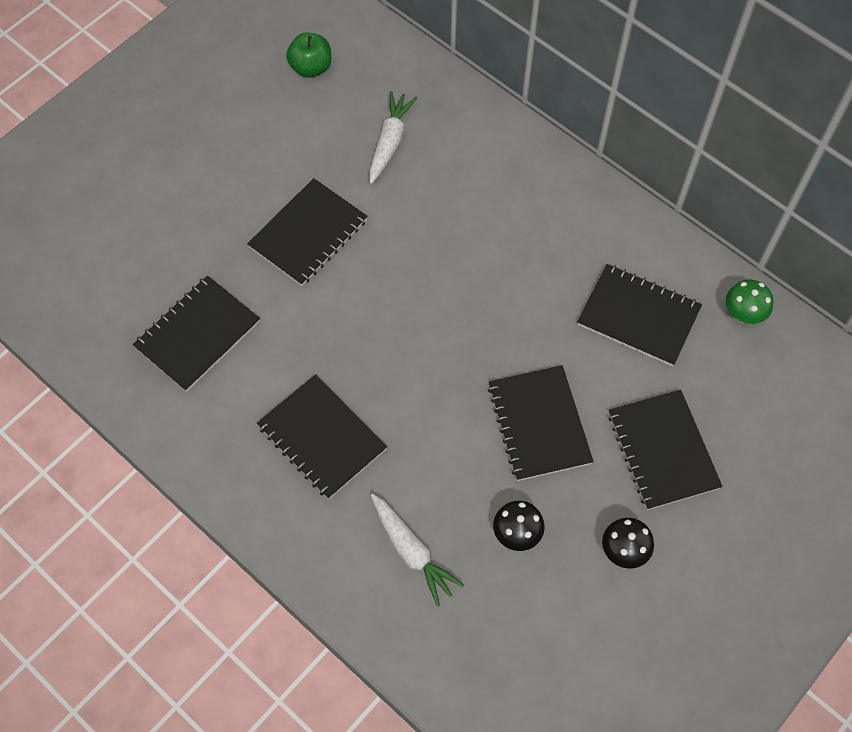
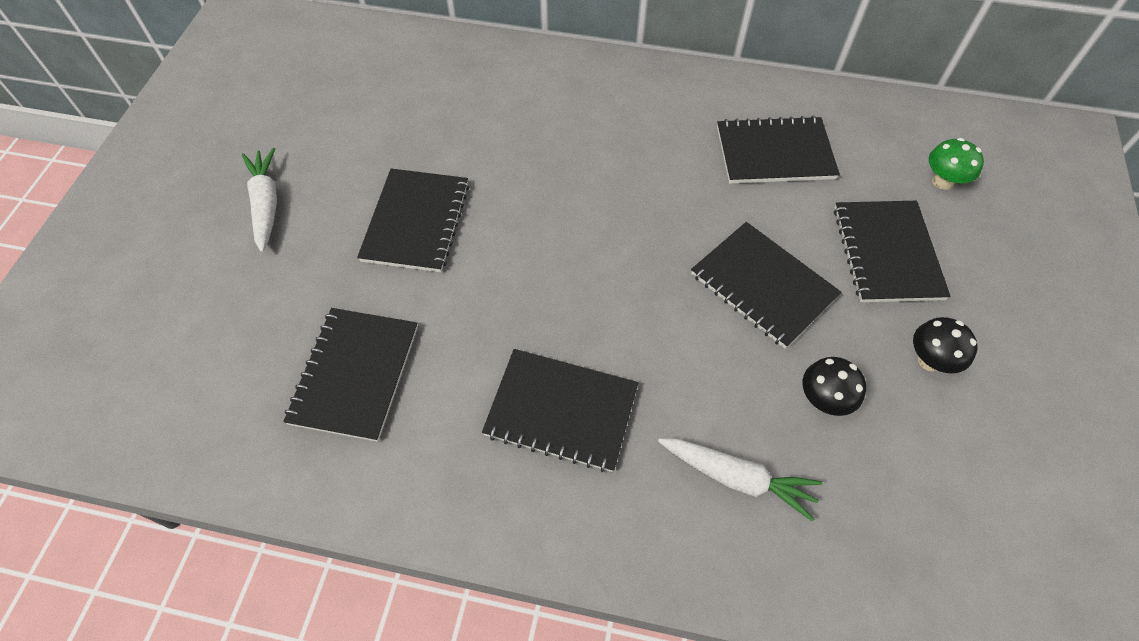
camera: 30 degrees left, 5 degrees down
green apple [286,32,331,78] -> none
white carrot [369,91,417,184] -> white carrot moved to [242,148,277,253]
black notebook [608,390,723,510] -> black notebook turned 45 degrees clockwise [834,201,951,302]
green mushroom [726,280,774,324] -> green mushroom moved to [929,138,984,190]

